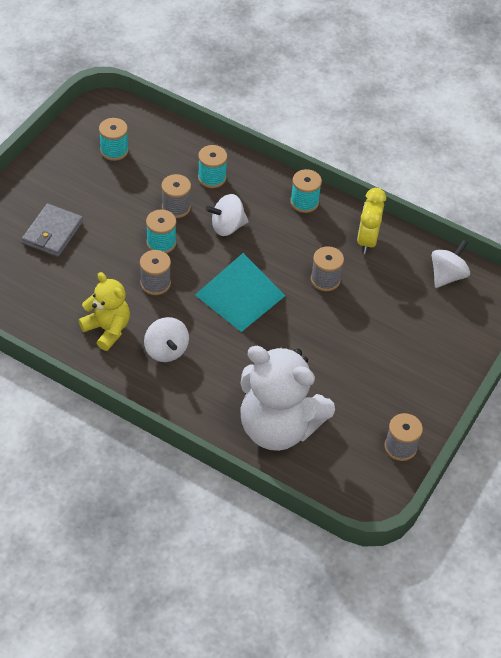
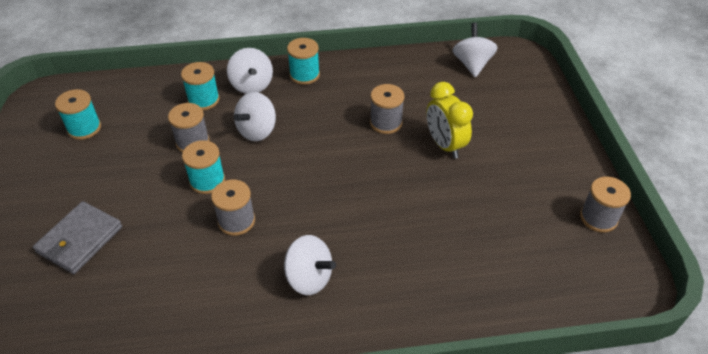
camera: 35 degrees left, 5 degrees down
grey wallet [22,203,83,257] -> grey wallet turned 45 degrees clockwise [33,201,122,274]
yellow teddy bear [79,272,130,351] -> none
turquoise pyramid [195,253,286,332] -> none
white teddy bear [241,346,335,451] -> none
yellow clock [357,188,386,254] -> yellow clock moved to [426,82,473,159]
none -> white spinning top [227,48,273,94]

